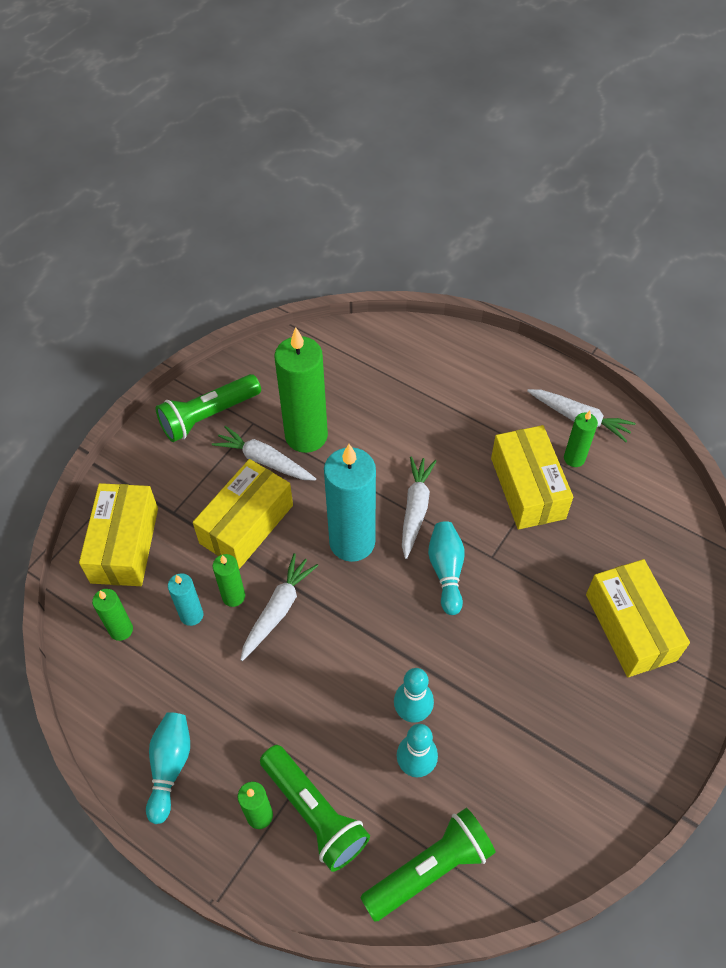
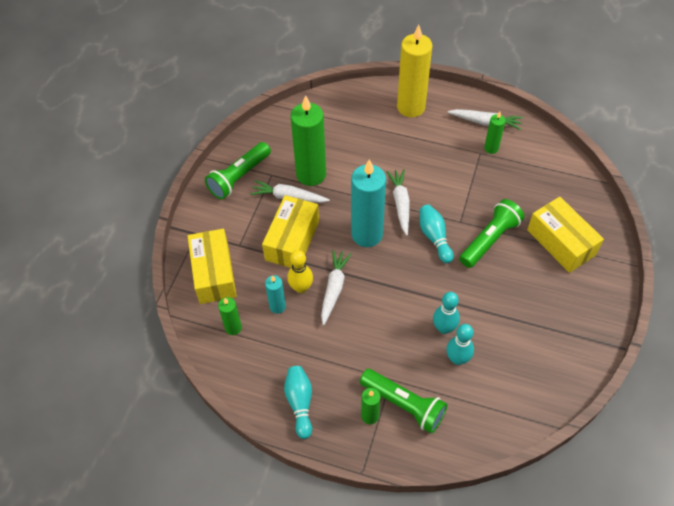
camera: 15 degrees left, 0 degrees up
green candle [213,554,245,607] -> yellow bowling pin [287,250,313,293]
green flashlight [360,808,496,922] -> green flashlight moved to [459,199,524,268]
yellow box [491,425,573,529] -> none
none -> yellow candle [397,24,432,118]

